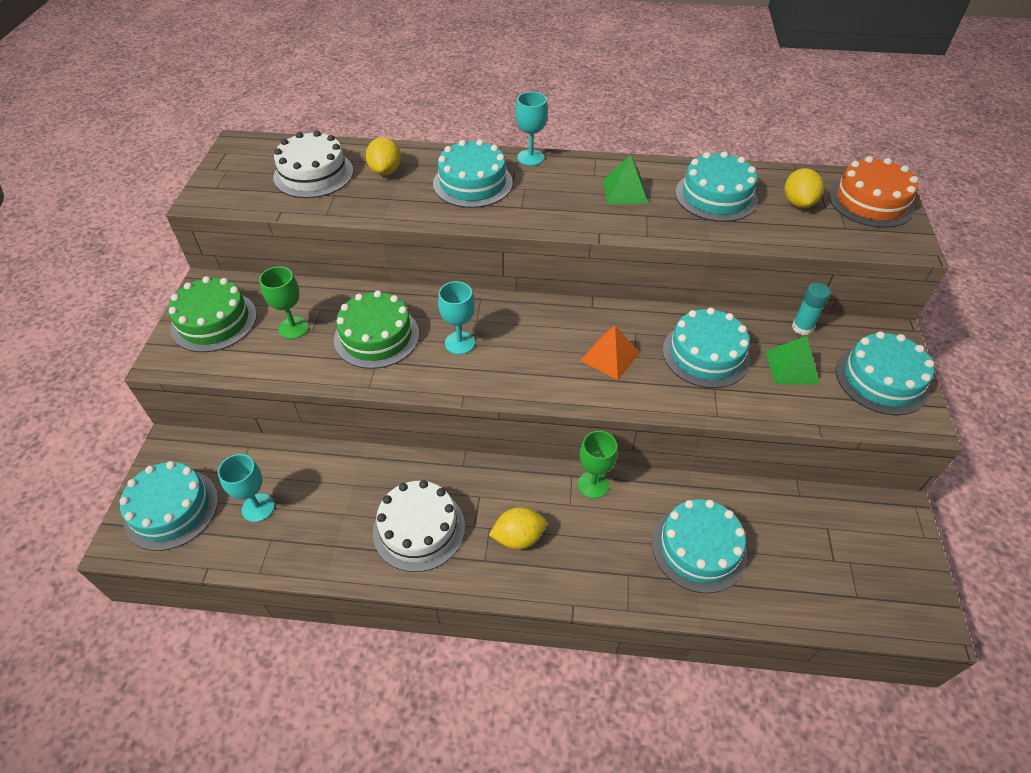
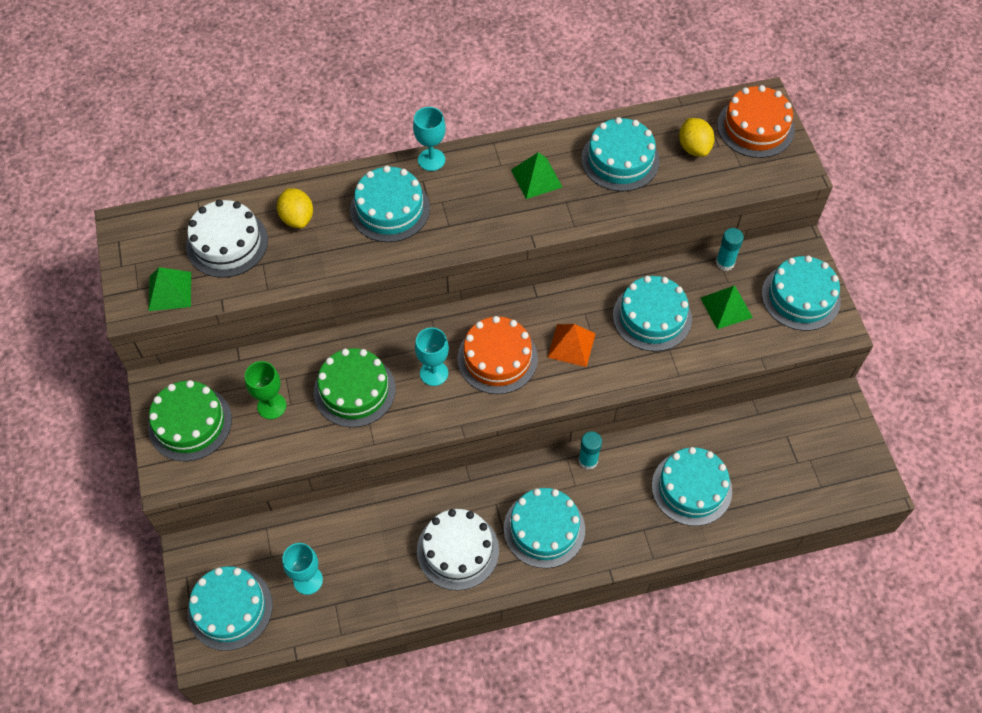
camera: 20 degrees left, 10 degrees up
yellow lemon [489,507,547,549] -> turquoise cake [504,488,585,568]
green goblet [578,431,618,498] -> turquoise glue stick [579,431,602,470]
none -> green pyramid [148,267,191,311]
none -> orange cake [457,316,538,394]

